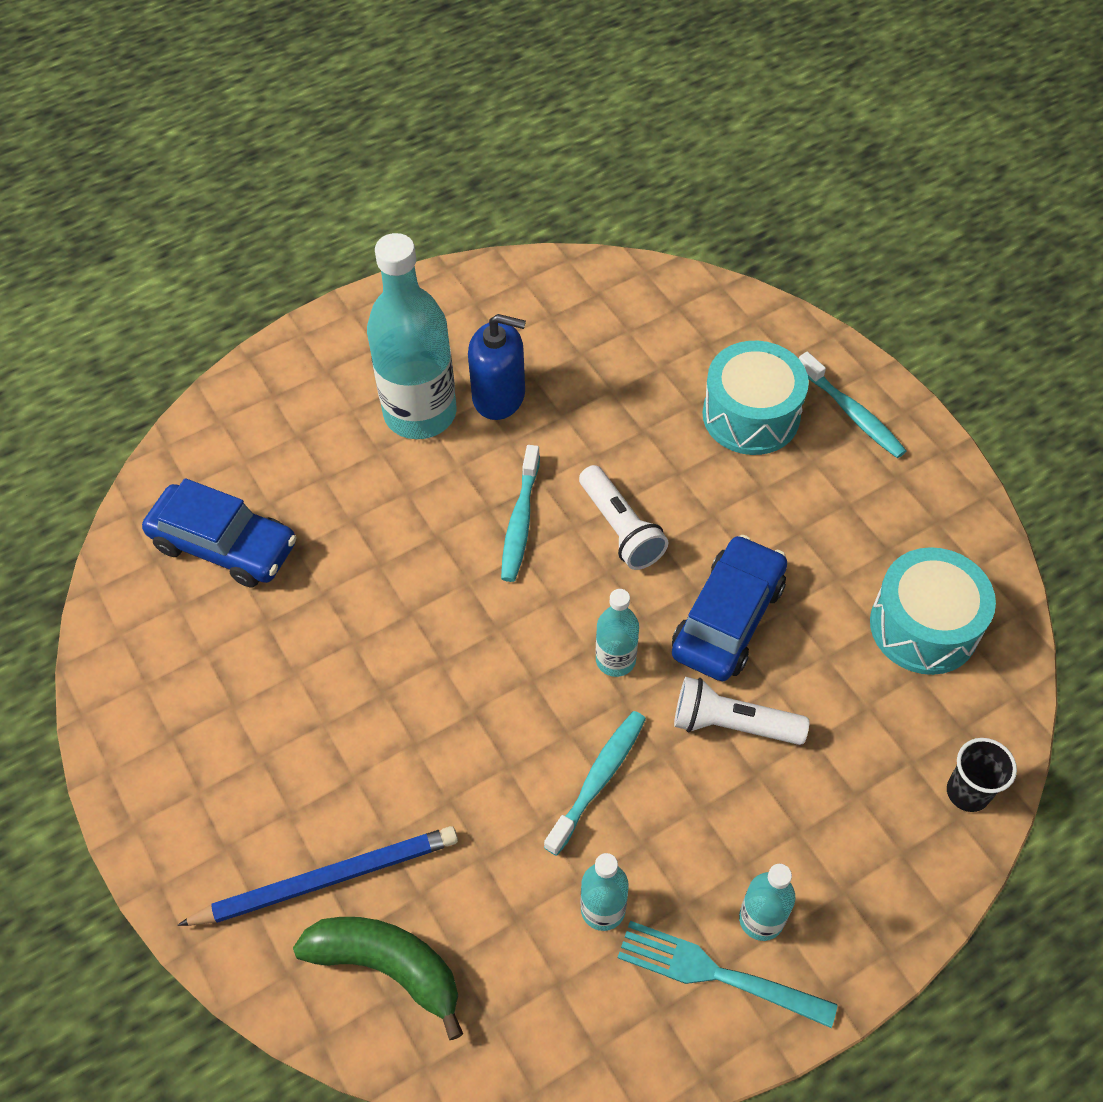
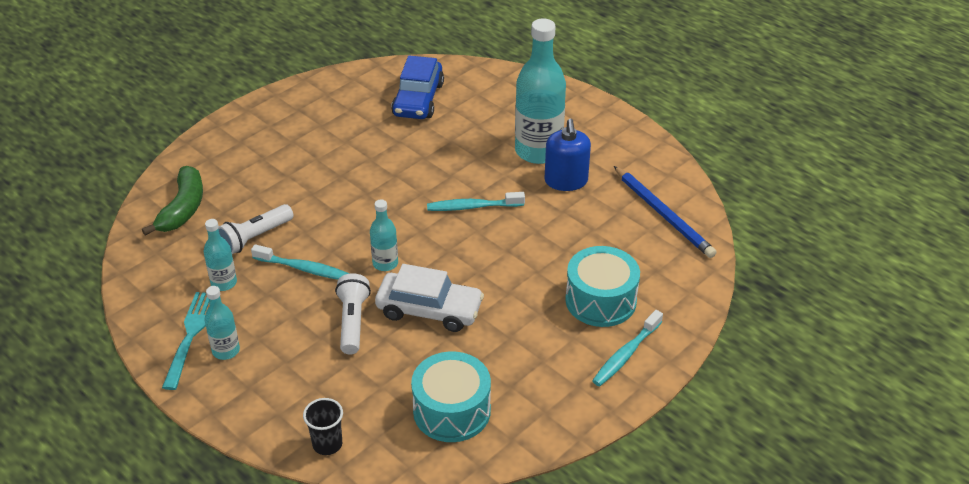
camera: 75 degrees right, 15 degrees down
blue pencil [177,826,458,926] -> blue pencil moved to [614,166,717,258]
white flashlight [579,465,668,570] -> white flashlight moved to [218,204,294,254]
blue car [672,535,787,681] -> white car [375,264,484,332]

